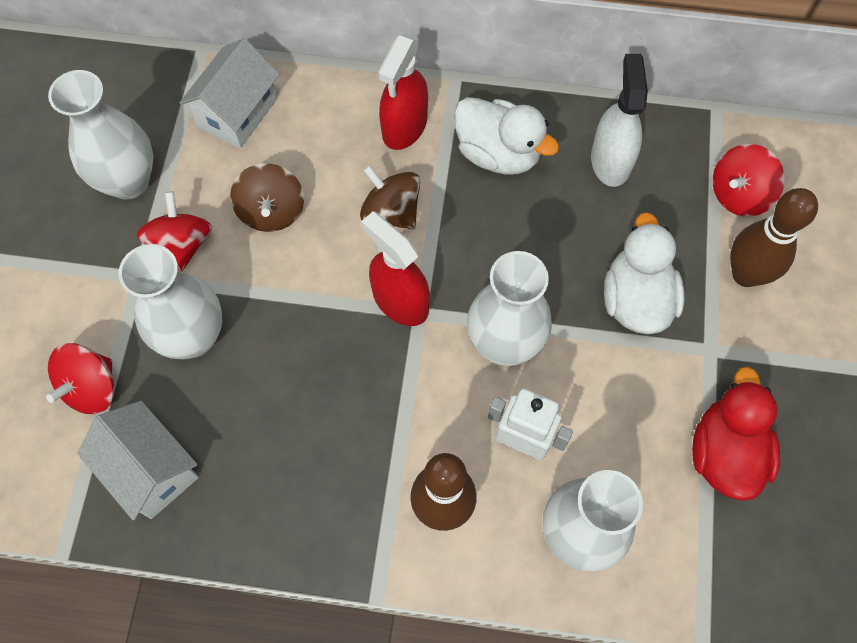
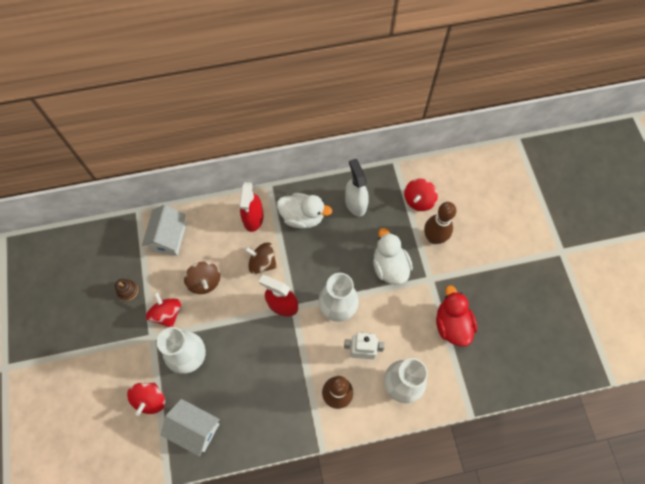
camera: 20 degrees left, 0 degrees up
white vase [48,70,153,200] -> brown stacking toy [115,279,138,301]

